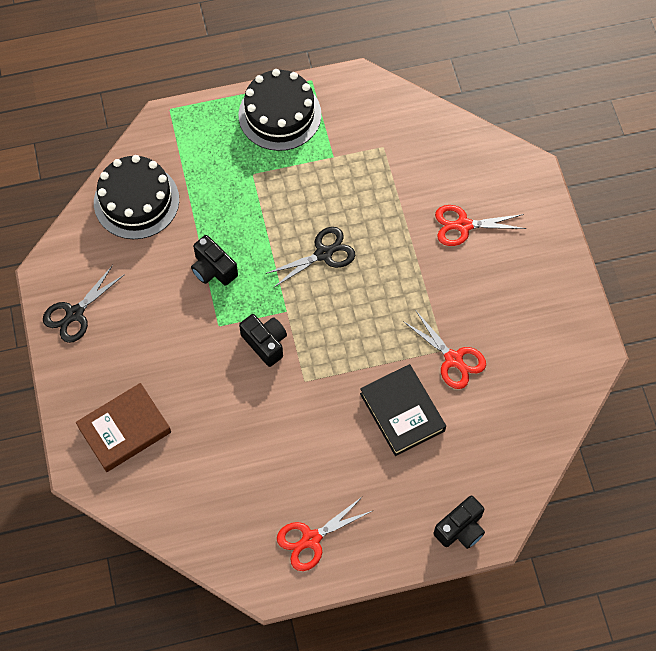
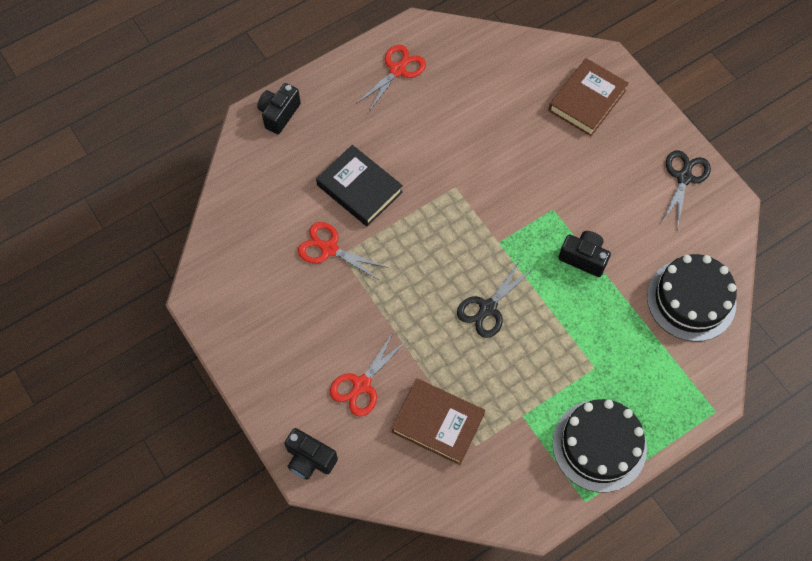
camera: 160 degrees right, 0 degrees up
black camera [239,314,287,367] -> black camera moved to [284,428,338,480]
red scissors [435,205,526,246] -> red scissors turned 150 degrees clockwise [330,331,406,417]
none -> brown book [391,378,485,465]

